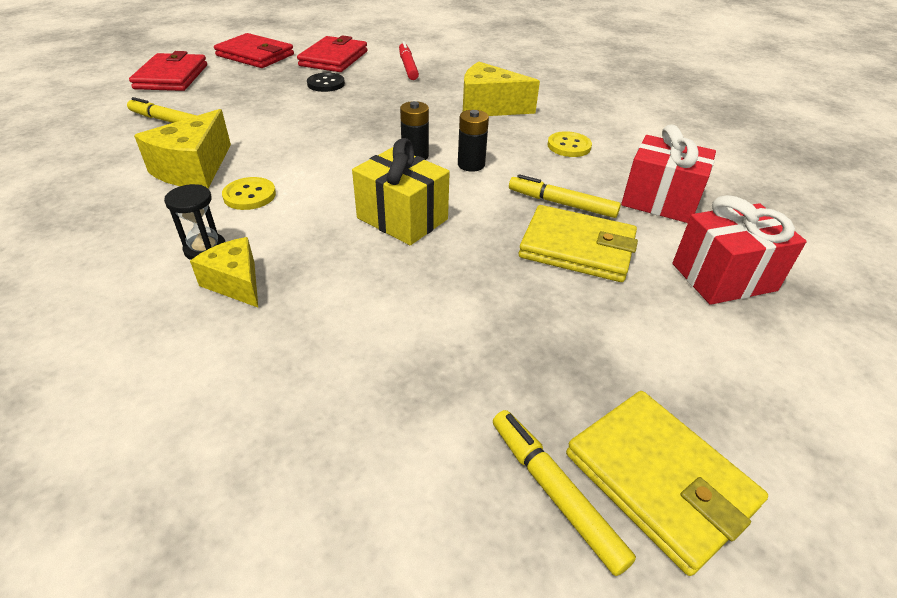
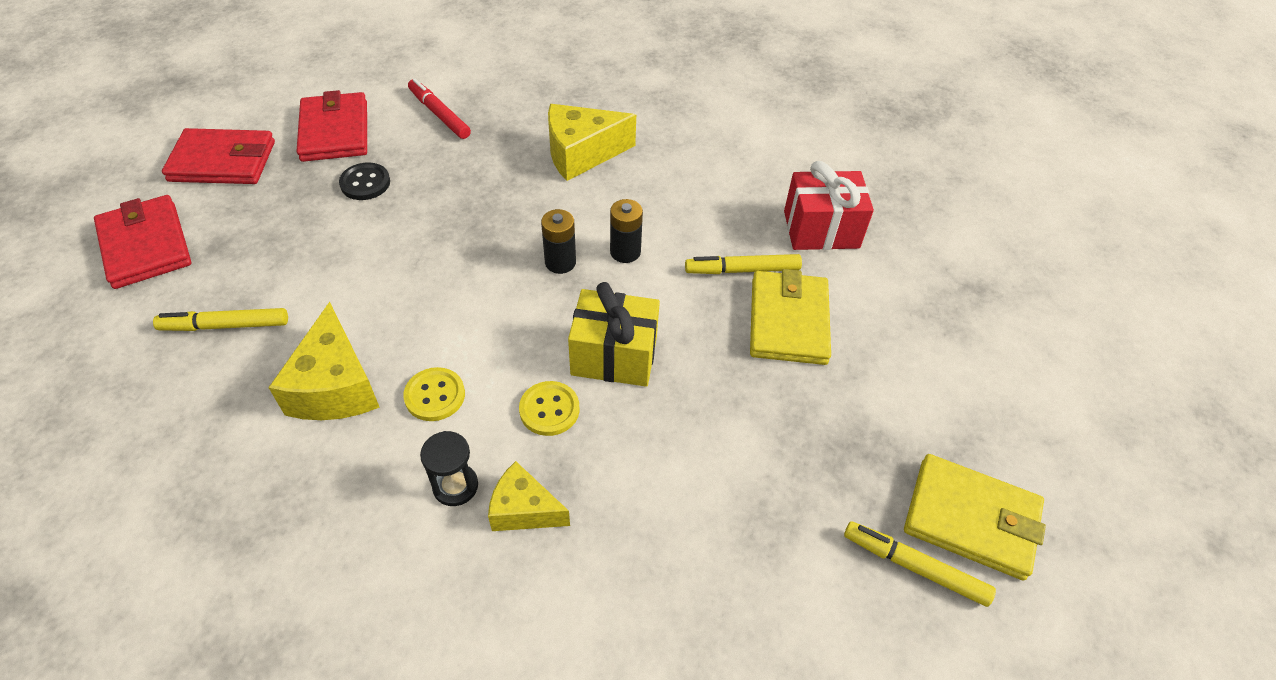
camera: 30 degrees left, 10 degrees up
yellow wallet [519,205,638,282] -> yellow wallet turned 75 degrees counterclockwise [750,269,831,365]
yellow button [547,131,592,157] -> yellow button moved to [519,381,579,436]
red gift [672,195,807,305] -> none

